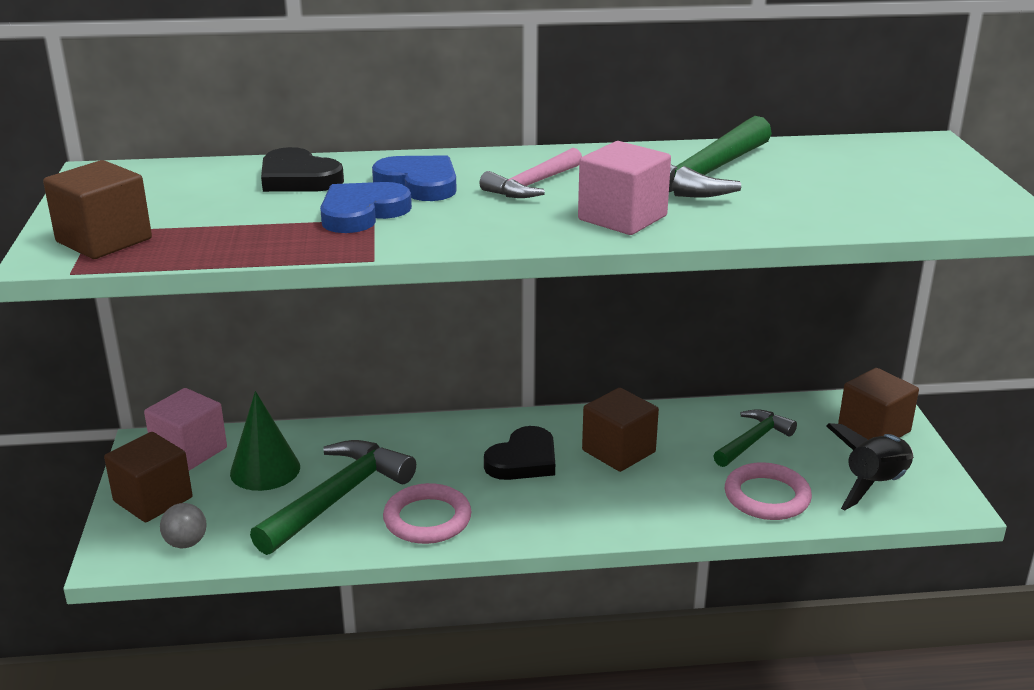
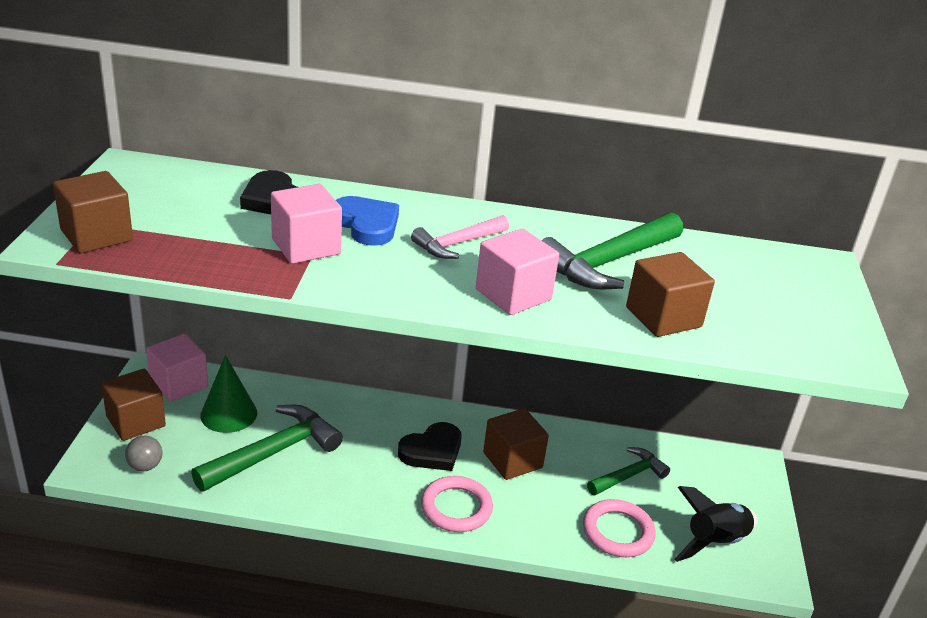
camera: 10 degrees right, 5 degrees up
blue heart [320,182,412,233] -> pink cube [271,184,342,264]
pink ring [383,483,471,544] -> pink ring moved to [421,476,493,532]
brown cube [838,368,919,440] -> brown cube moved to [626,252,715,337]

